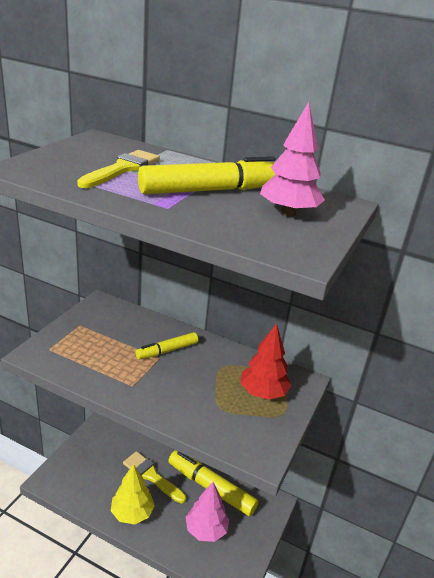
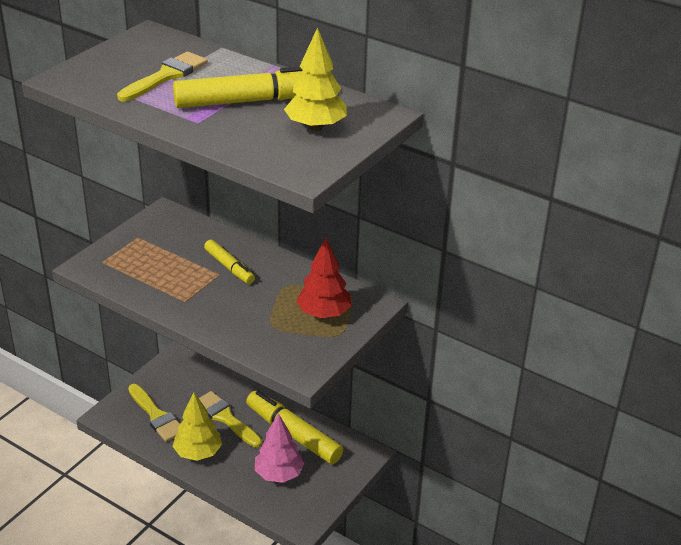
camera: 10 degrees right, 5 degrees up
yellow marker [135,332,198,359] -> yellow marker turned 105 degrees counterclockwise [204,240,255,284]
pink tree [260,102,325,217] -> yellow tree [284,27,347,131]
none -> yellow brush [128,384,180,442]

